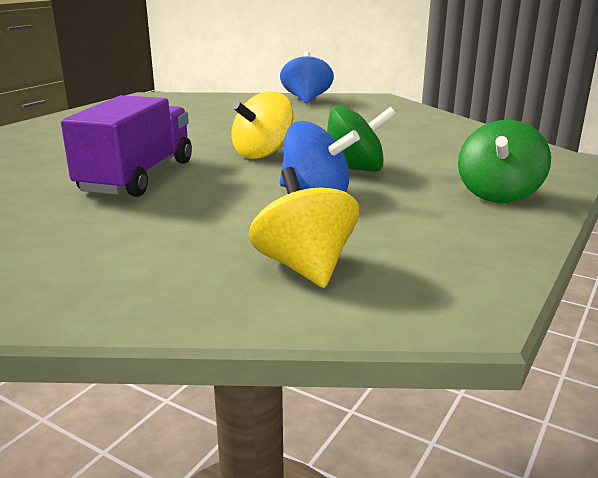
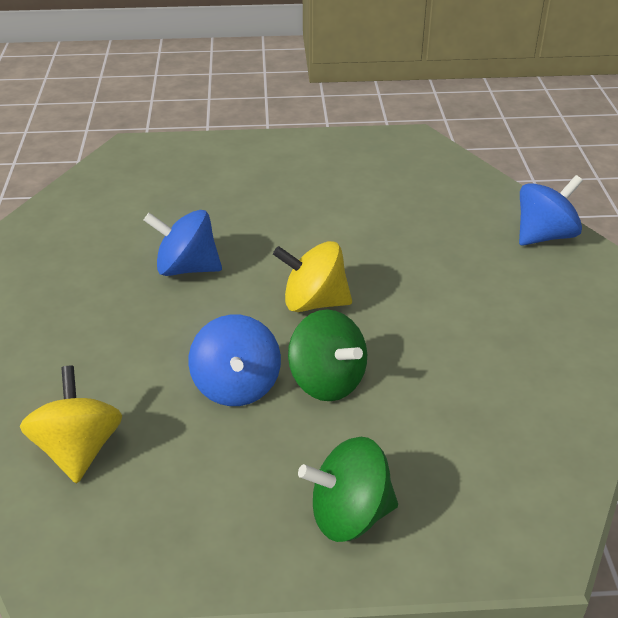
camera: 55 degrees right, 15 degrees up
purple truck [61,95,192,197] -> blue spinning top [144,210,222,276]
yellow spinning top [249,167,359,288] -> yellow spinning top turned 45 degrees counterclockwise [20,366,122,483]

